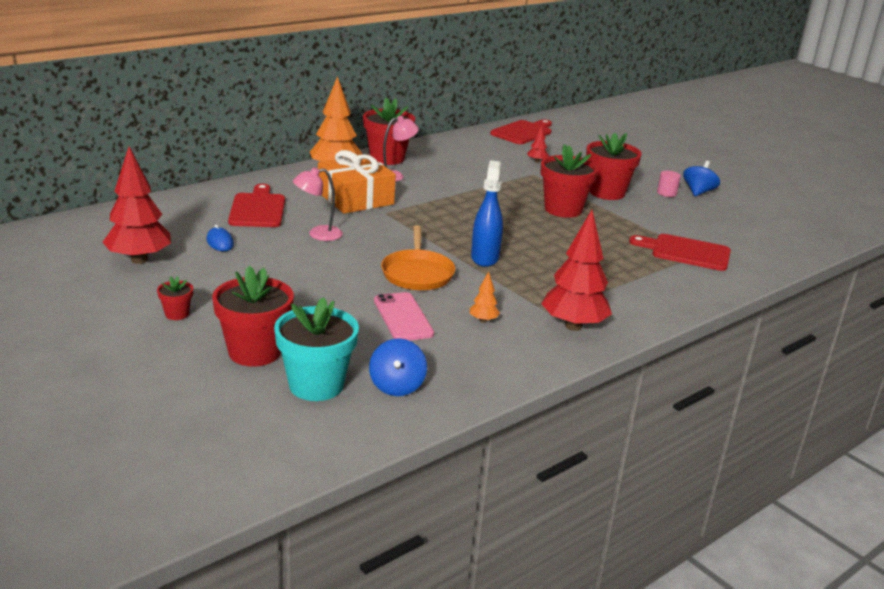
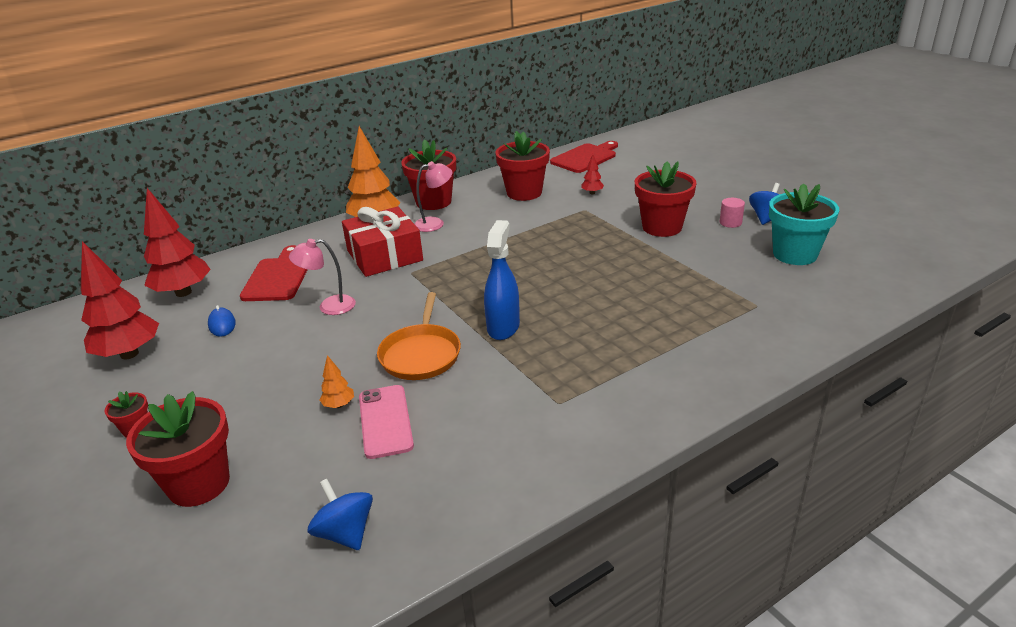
camera: 10 degrees right, 5 degrees up
turquoise flower pot [274,297,359,401] -> turquoise flower pot moved to [769,183,839,265]
orange gift [318,150,396,214] -> red gift [342,207,423,277]
blue spinning top [369,339,427,396] -> blue spinning top turned 135 degrees clockwise [308,479,373,550]
orange tree [470,271,500,323] -> orange tree moved to [320,355,354,408]
red flower pot [541,144,598,218] -> red flower pot moved to [495,131,550,201]
red tree [541,210,612,331] -> red tree moved to [144,188,211,297]
red cutting board [629,234,731,271] -> none

